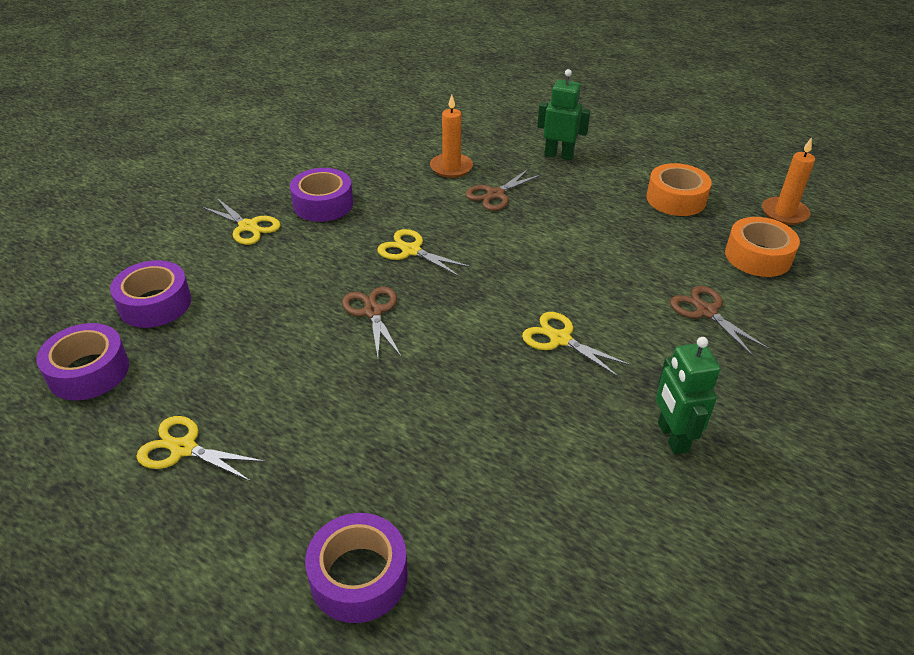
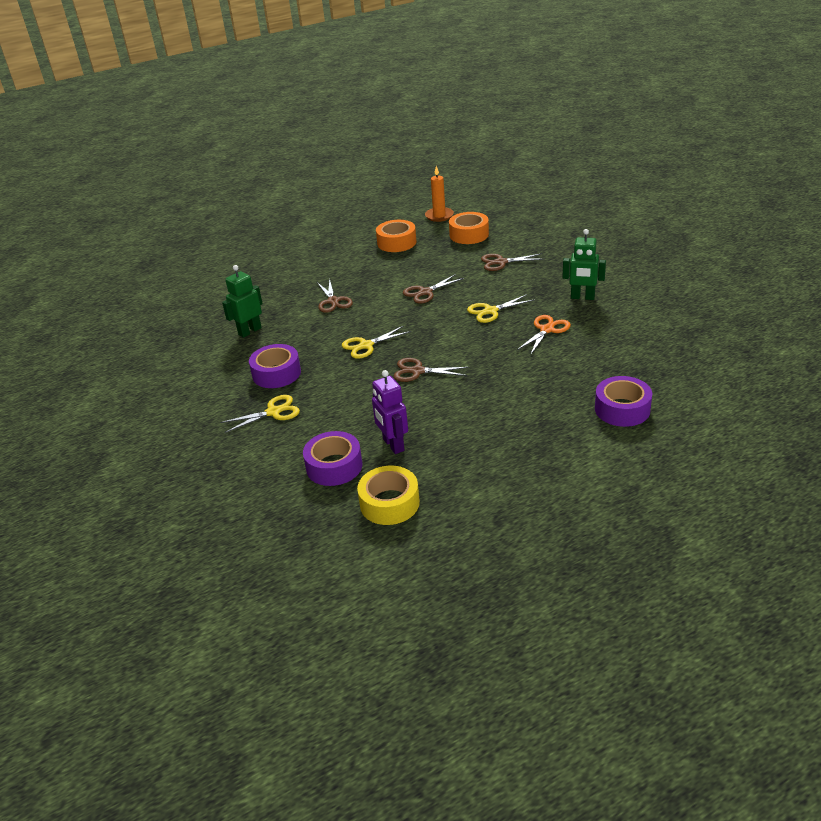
camera: 60 degrees left, 5 degrees down
purple tape [37,323,129,400] -> yellow tape [357,466,420,525]
yellow scissors [136,416,266,482] -> none
orange candle [430,95,473,178] -> none
green robot [537,69,591,160] -> green robot moved to [222,265,263,338]
none -> purple robot [372,370,408,454]
none -> brown scissors [403,274,464,304]
none -> orange scissors [517,315,571,354]

